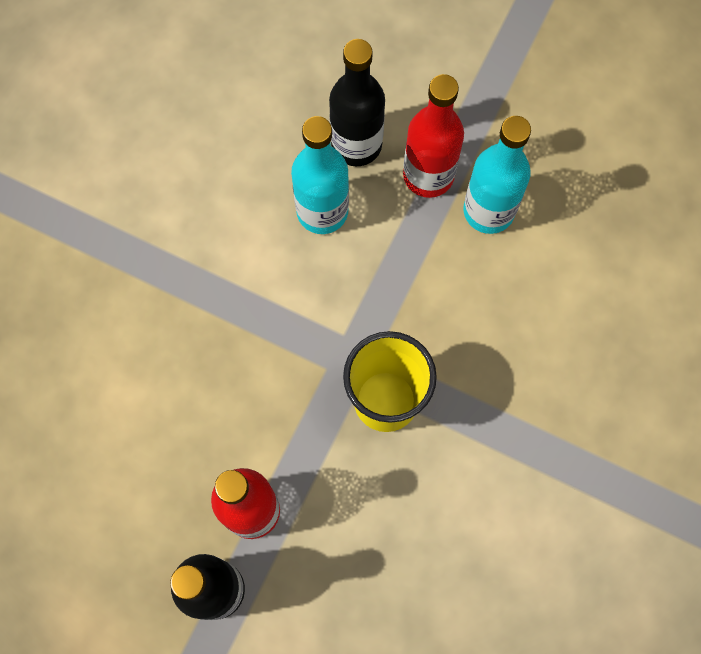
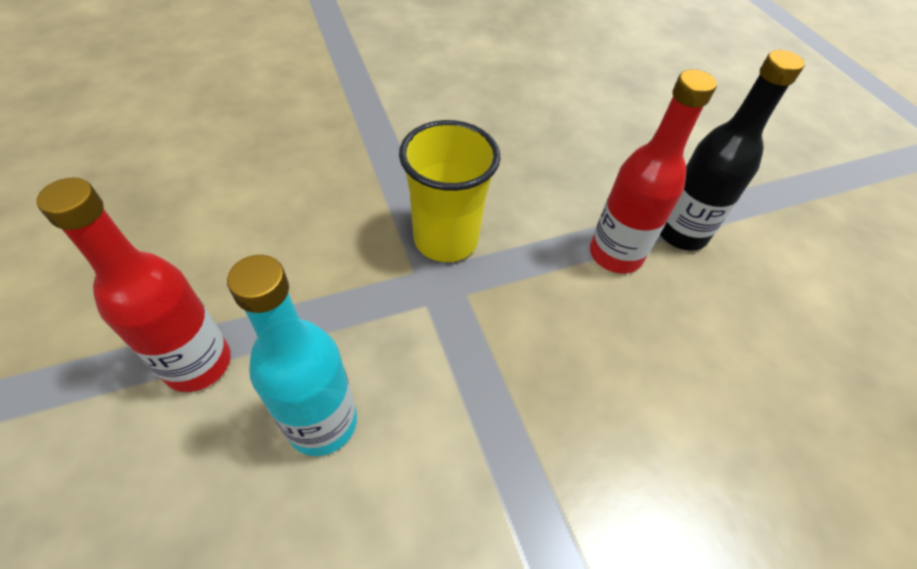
camera: 140 degrees left, 20 degrees down
black bottle [329,39,385,166] -> none
turquoise bottle [463,116,531,234] -> none

